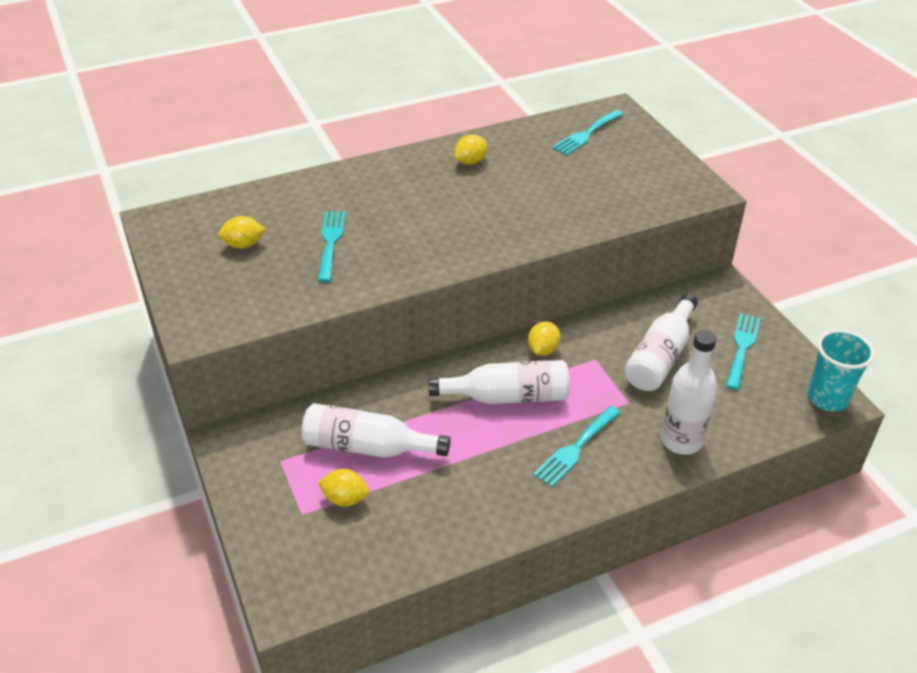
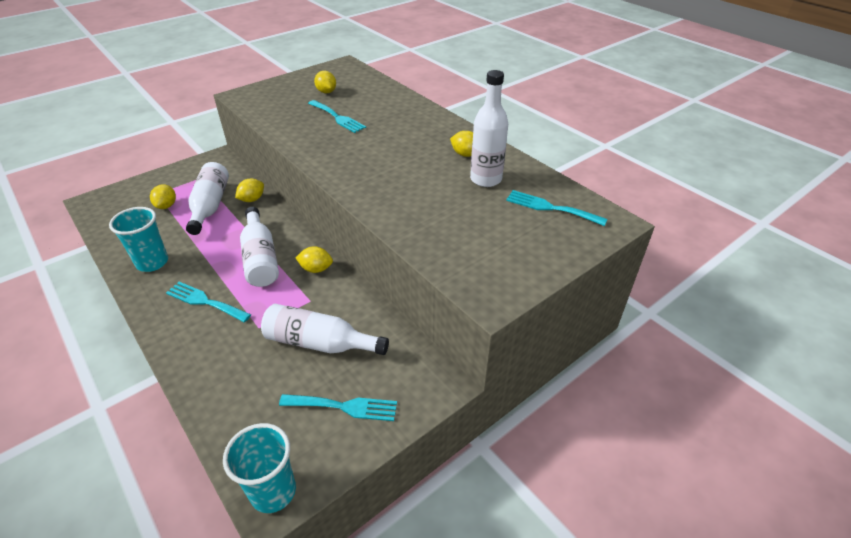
camera: 75 degrees right, 0 degrees up
turquoise fork [318,211,346,282] -> turquoise fork turned 60 degrees clockwise [308,100,366,133]
white bottle [661,330,717,455] -> white bottle moved to [470,70,508,187]
none -> turquoise cup [109,207,168,272]
none -> yellow lemon [235,179,264,202]

